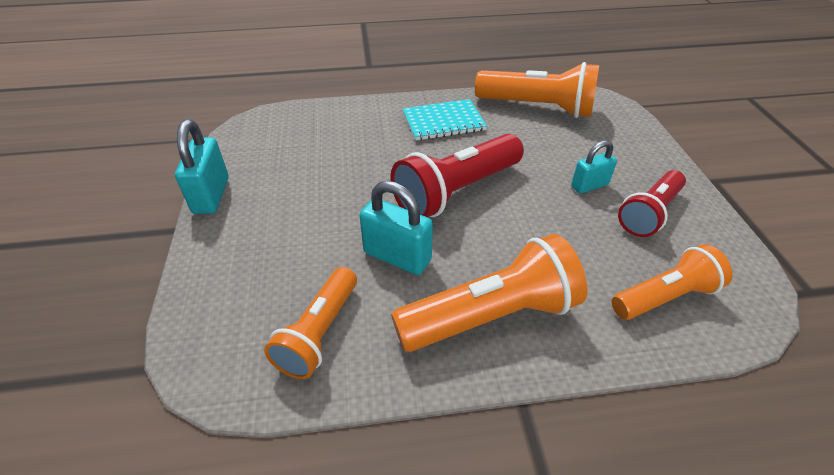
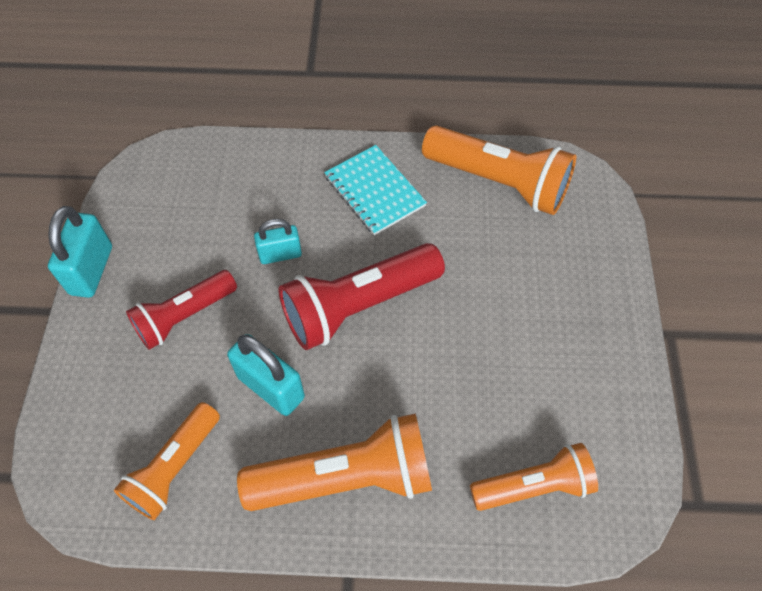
camera: 10 degrees right, 15 degrees up
turquoise notebook [403,99,487,141] -> turquoise notebook turned 60 degrees clockwise [324,145,427,235]
turquoise padlock [571,140,617,193] -> turquoise padlock moved to [254,219,302,264]
red flashlight [618,170,686,237] -> red flashlight moved to [126,270,237,350]

